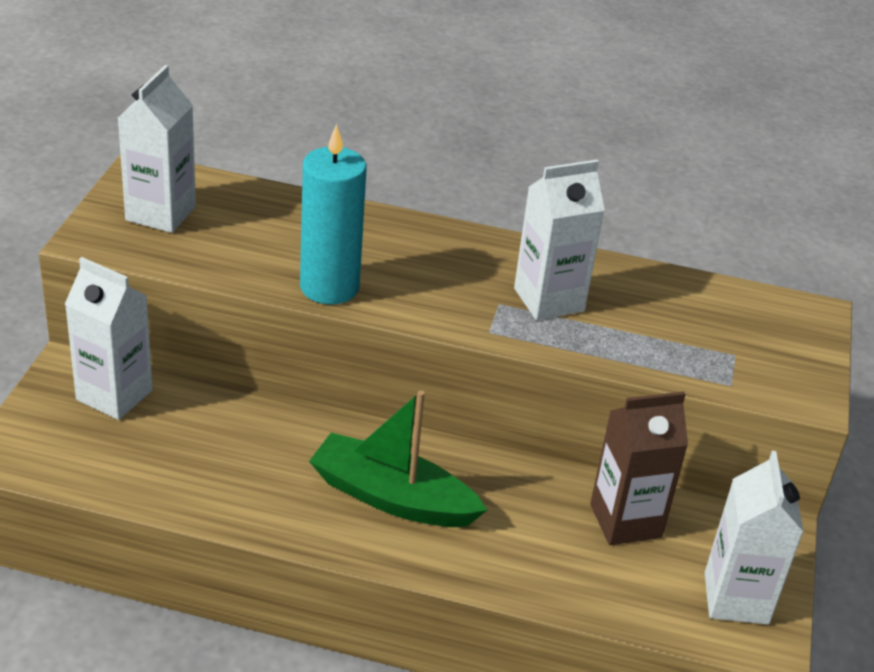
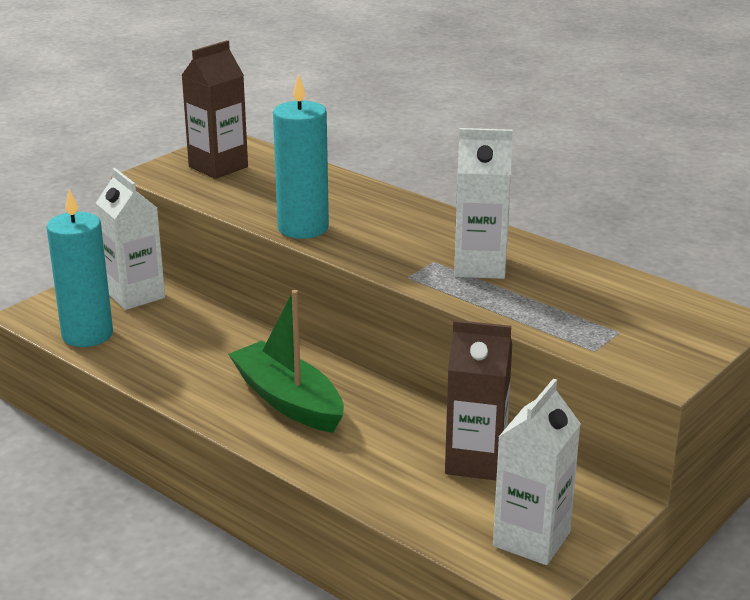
camera: 30 degrees right, 10 degrees down
white carton [118,65,196,233] -> brown carton [181,40,248,179]
none -> turquoise candle [47,189,113,347]

